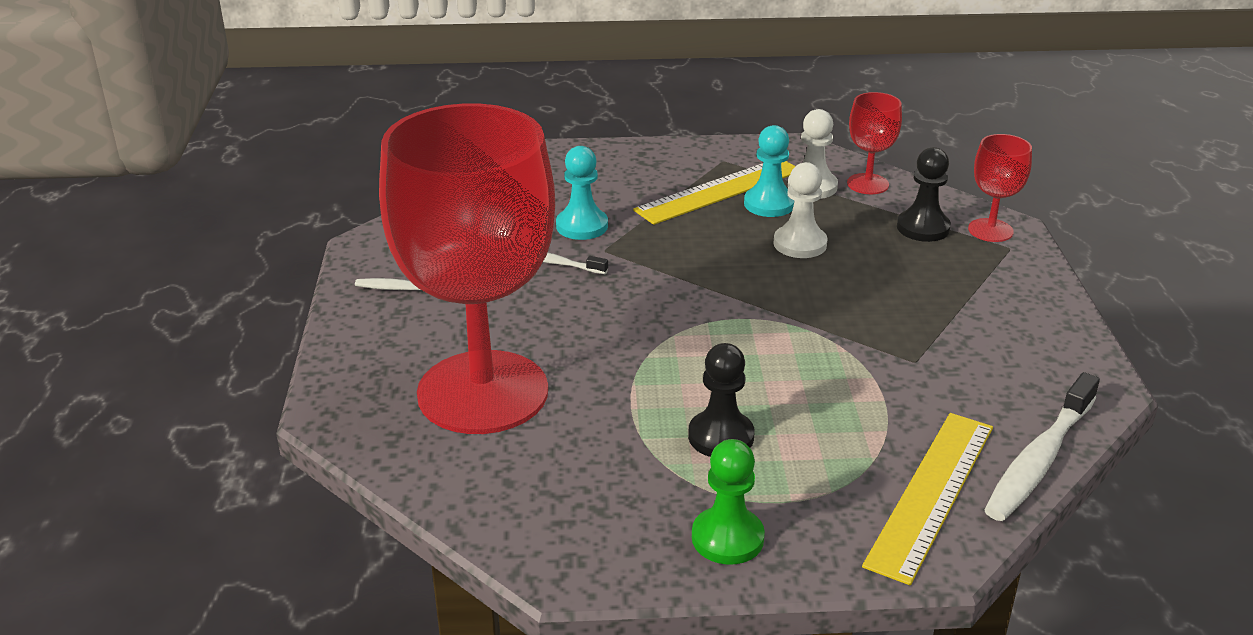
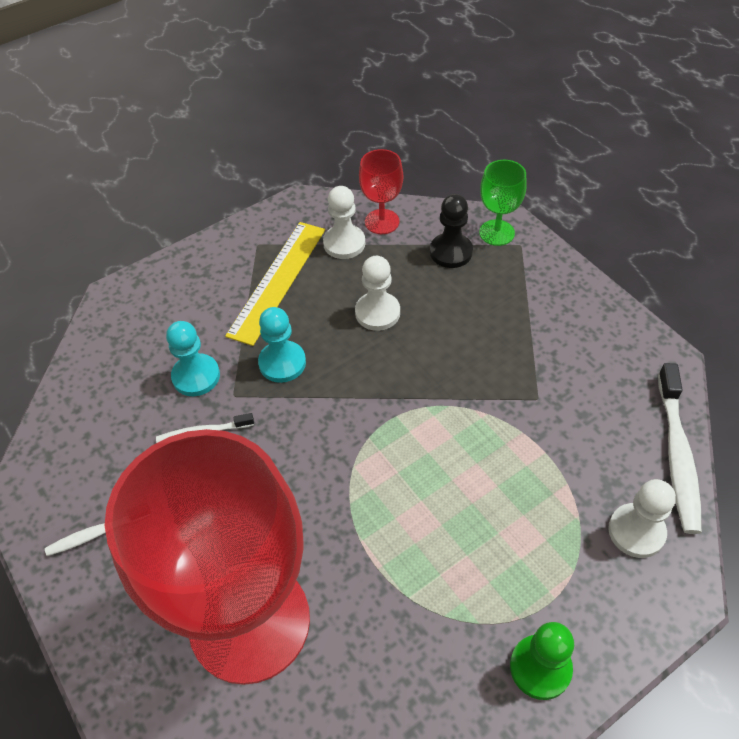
camera: 30 degrees left, 20 degrees up
black pawn [688,343,754,457] -> none
turquoise pawn [744,125,794,217] -> turquoise pawn moved to [258,307,306,383]
yellow ruler [862,413,993,585] -> white pawn [608,479,676,558]
red goblet [968,134,1032,242] -> green goblet [479,160,527,246]

